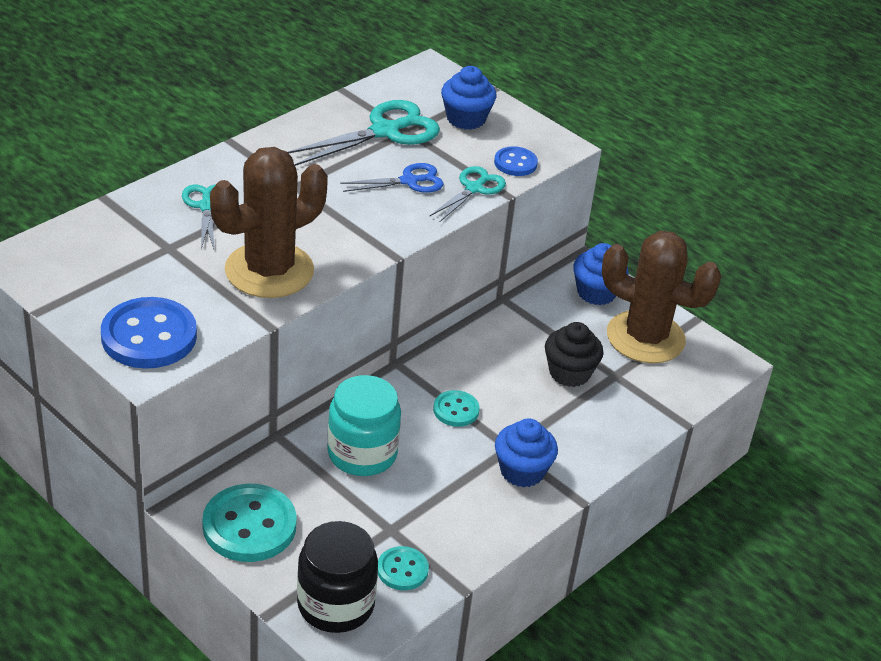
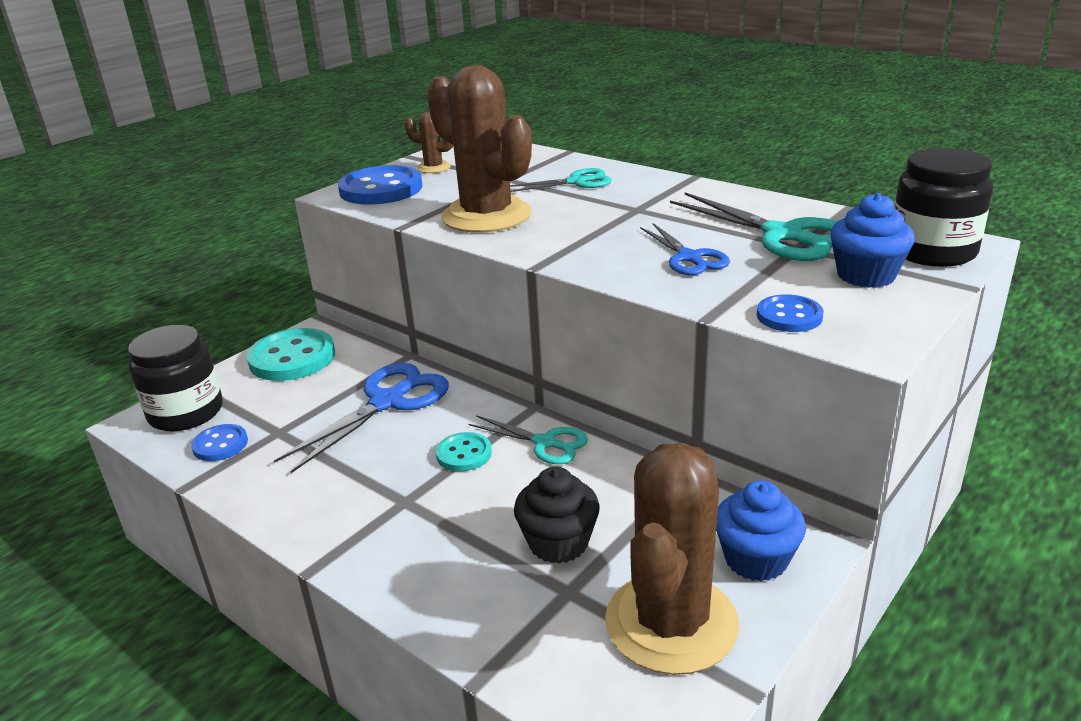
camera: 90 degrees right, 10 degrees down
turquoise jar [327,375,401,476] -> blue scissors [274,363,449,473]
turquoise button [378,546,429,590] -> blue button [191,424,248,461]
turquoise scissors [429,166,506,223] -> turquoise scissors moved to [468,415,588,464]
blue cupcake [495,418,558,487] -> none
none -> brown cactus [405,112,453,173]
none -> black jar [894,148,993,267]

